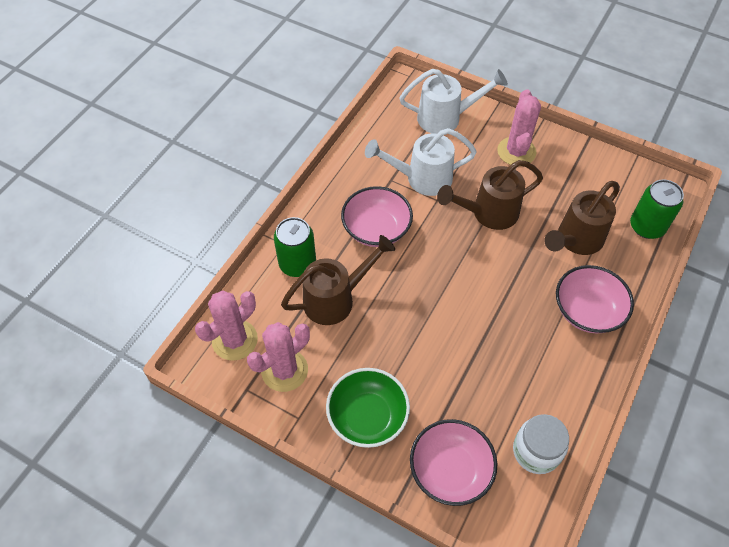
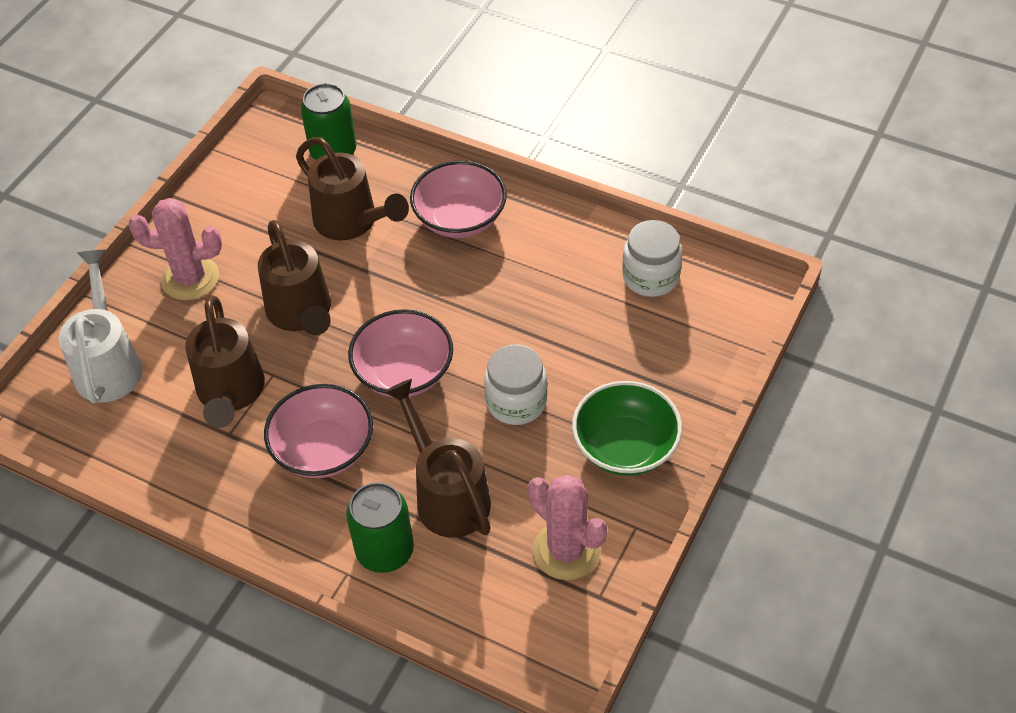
camera: 90 degrees left, 5 degrees down
pink cactus [195,291,258,361] -> none
white watering can [365,128,477,196] -> brown watering can [185,295,265,428]
pink bowl [410,419,497,506] -> pink bowl moved to [348,309,453,397]
none -> white jar [484,344,547,425]

